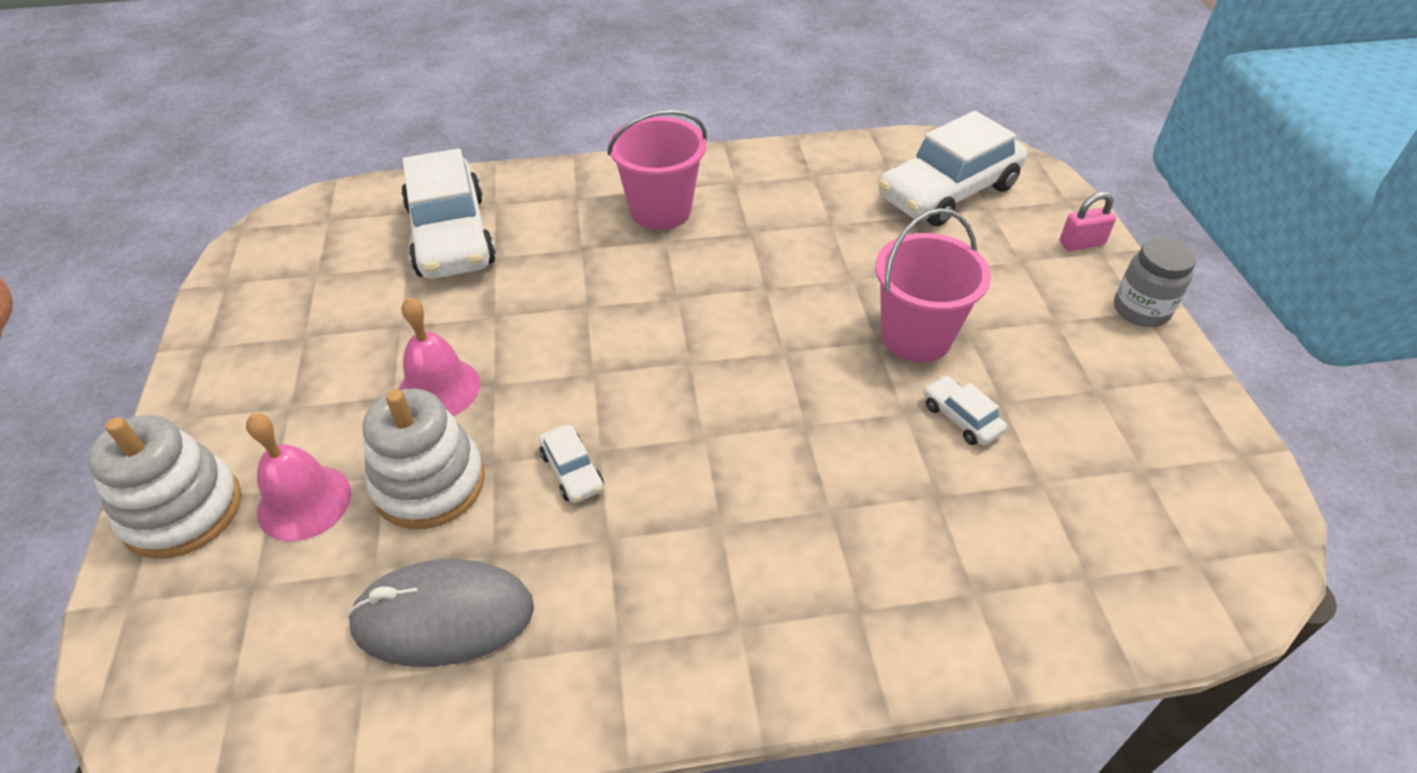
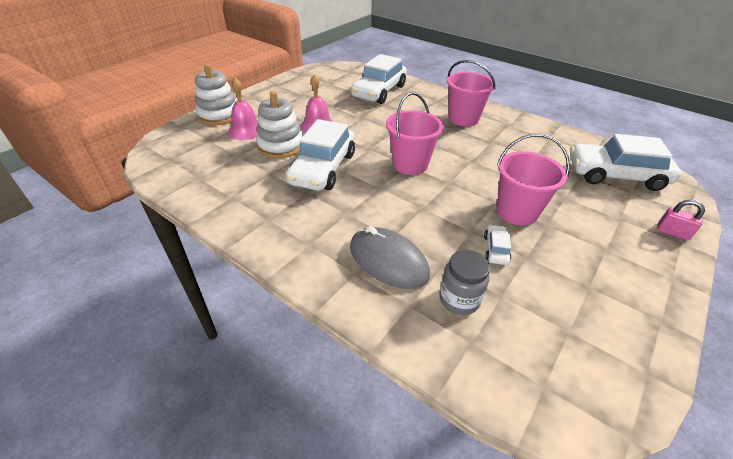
camera: 45 degrees right, 5 degrees down
grey mouse [347,559,534,667] -> grey mouse moved to [350,226,430,289]
white car [539,425,604,503] -> white car [286,119,355,191], size x2.34
grey jar [1114,237,1196,327] -> grey jar moved to [439,250,490,315]
none -> pink bucket [386,92,444,175]

